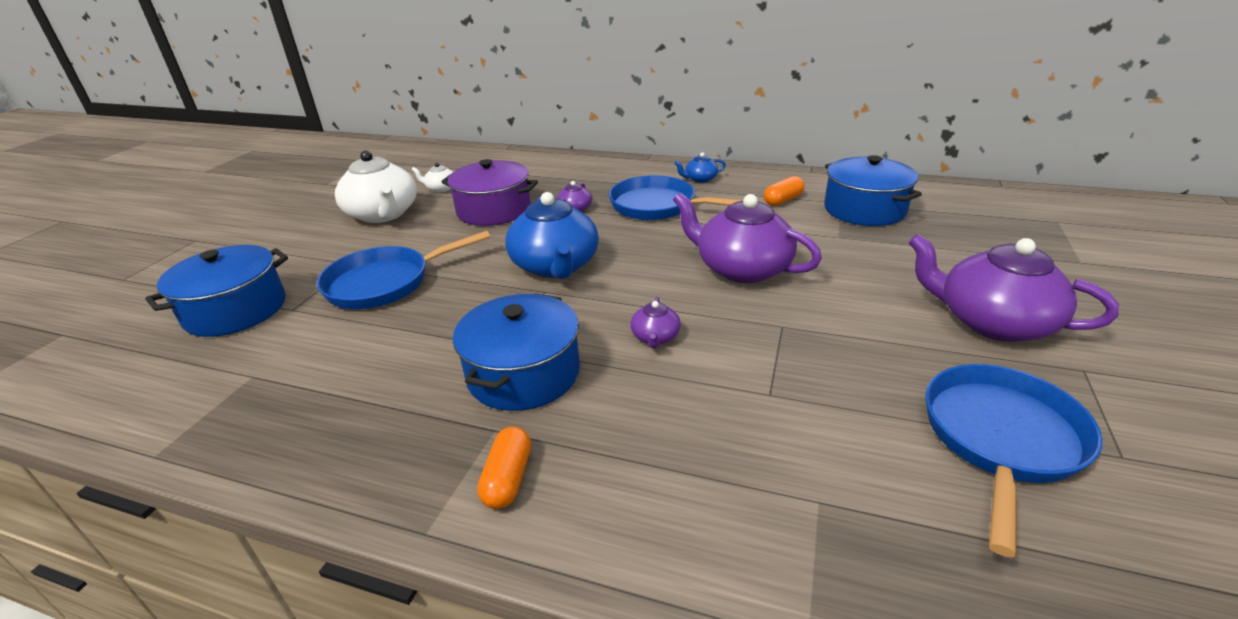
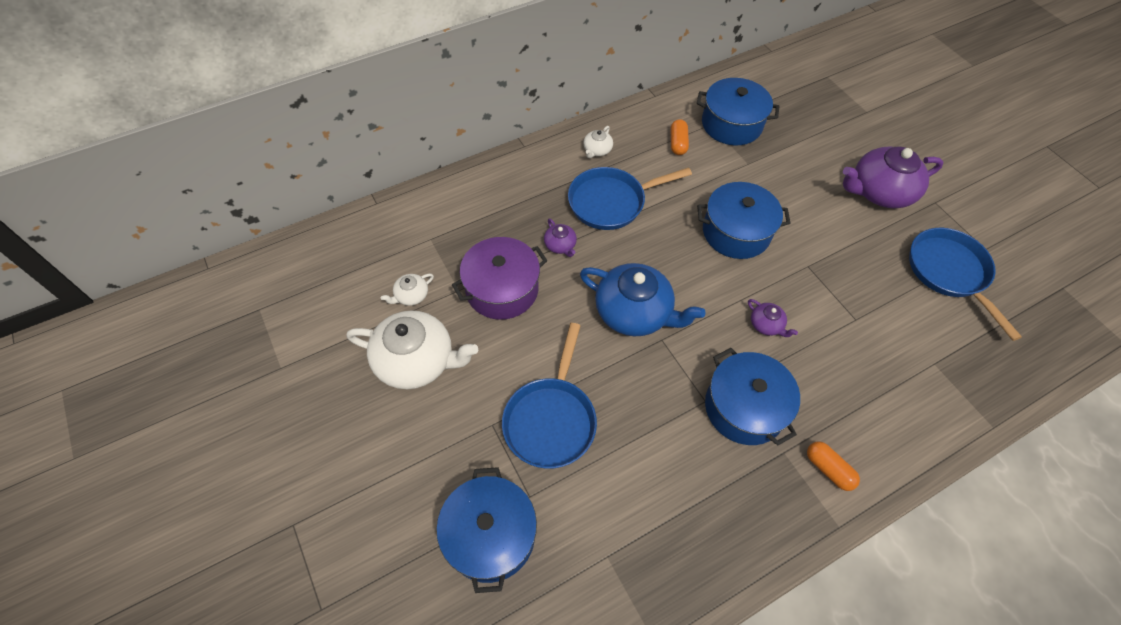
camera: 50 degrees left, 25 degrees up
purple teapot [673,193,822,283] -> blue pot [697,182,791,259]
blue teapot [674,152,726,183] -> white teapot [583,126,613,158]

